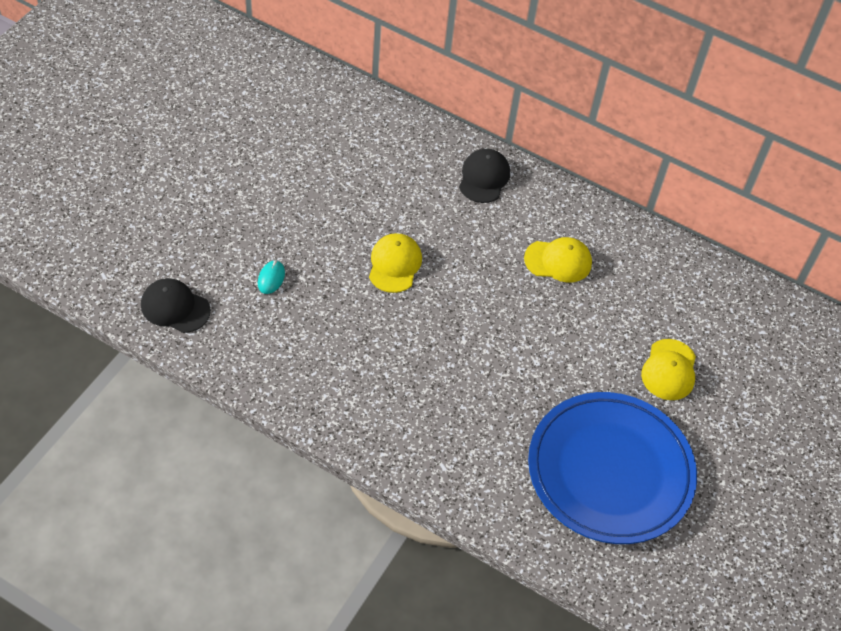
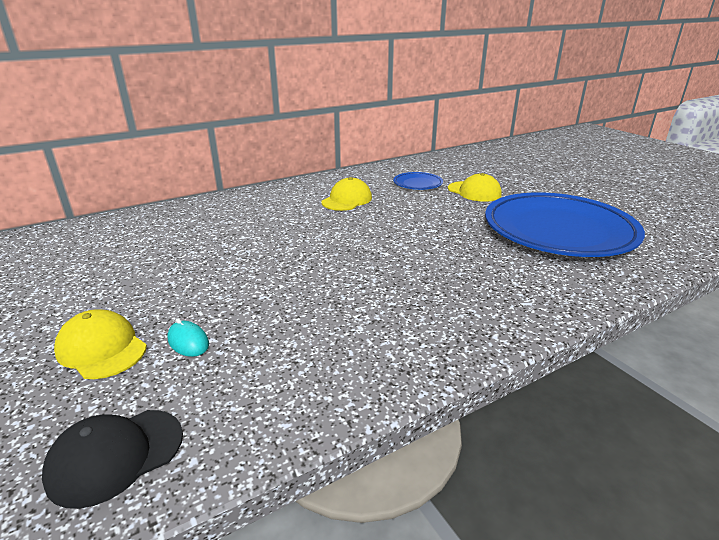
camera: 55 degrees left, 25 degrees down
yellow cap [369,233,422,293] -> yellow cap moved to [54,309,147,379]
black cap [459,149,510,203] -> none
none -> blue plate [393,172,443,190]

